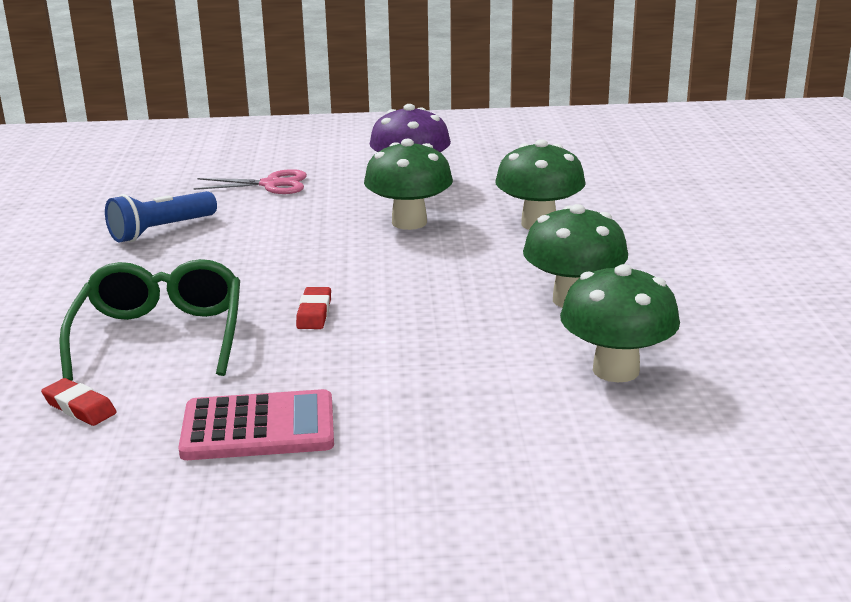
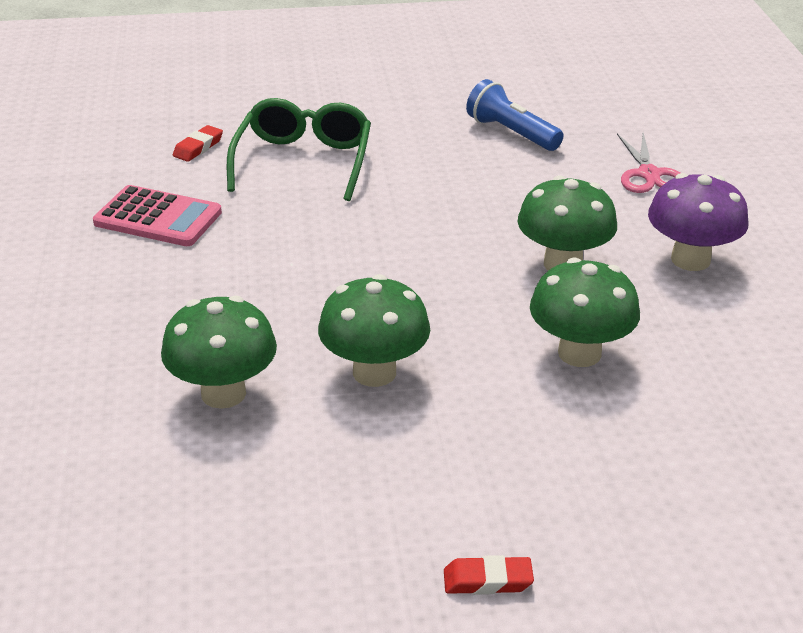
camera: 85 degrees right, 10 degrees up
green glasses [59,259,240,381] -> green glasses turned 75 degrees counterclockwise [227,98,371,201]
pink calculator [178,389,334,460] -> pink calculator turned 60 degrees counterclockwise [93,185,222,246]
red eraser [296,287,331,329] -> red eraser moved to [444,555,534,595]

